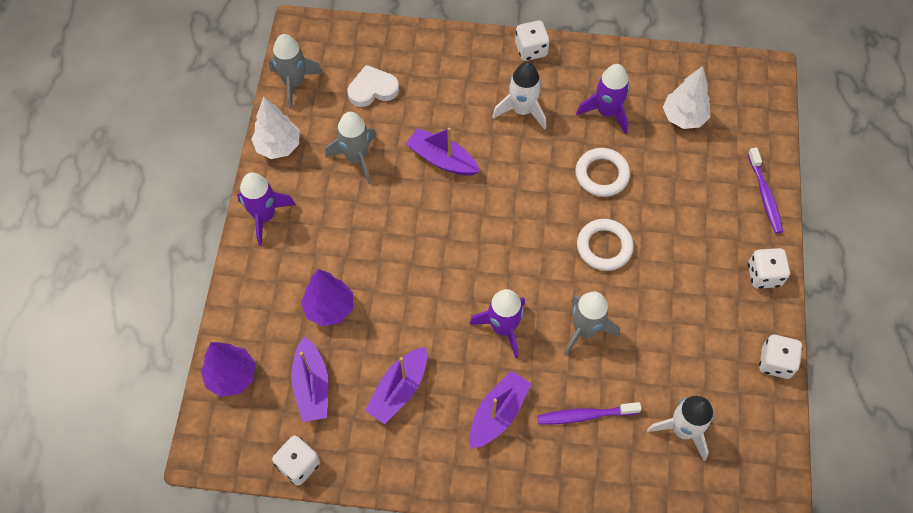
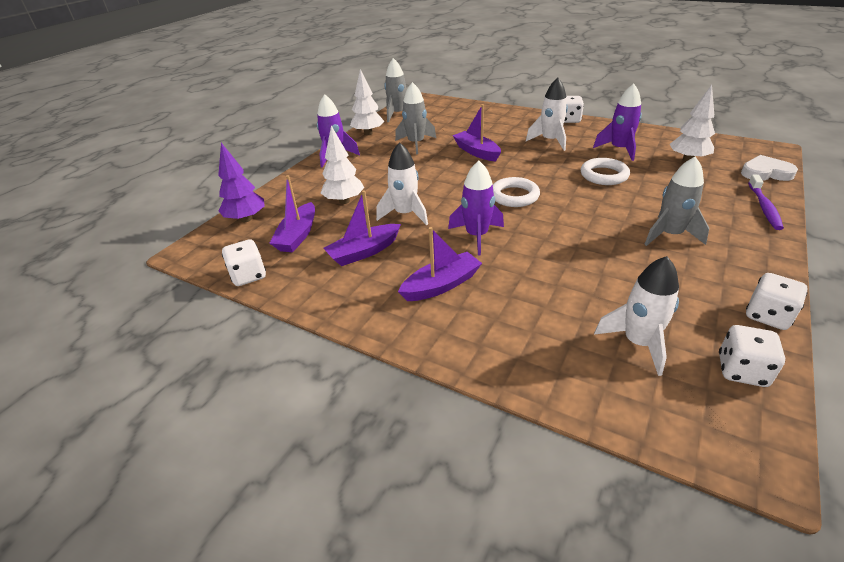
camera: 25 degrees right, 25 degrees down
purple tree [301,269,353,327] -> white tree [321,125,364,204]
white heart [347,65,399,107] -> white heart moved to [741,155,798,181]
purple toothbrush [537,402,641,424] -> none
grey rocket [564,291,620,356] -> grey rocket moved to [644,156,709,246]
white ring [577,219,634,271] -> white ring moved to [493,177,540,207]
white dice [748,248,790,289] -> white dice moved to [719,325,785,387]
none -> white rocket [376,142,428,225]

